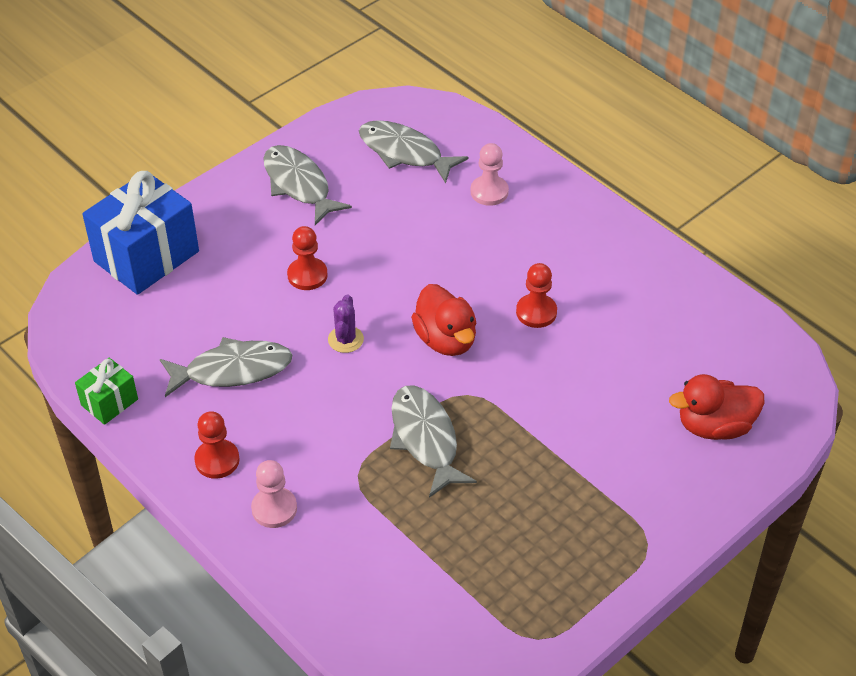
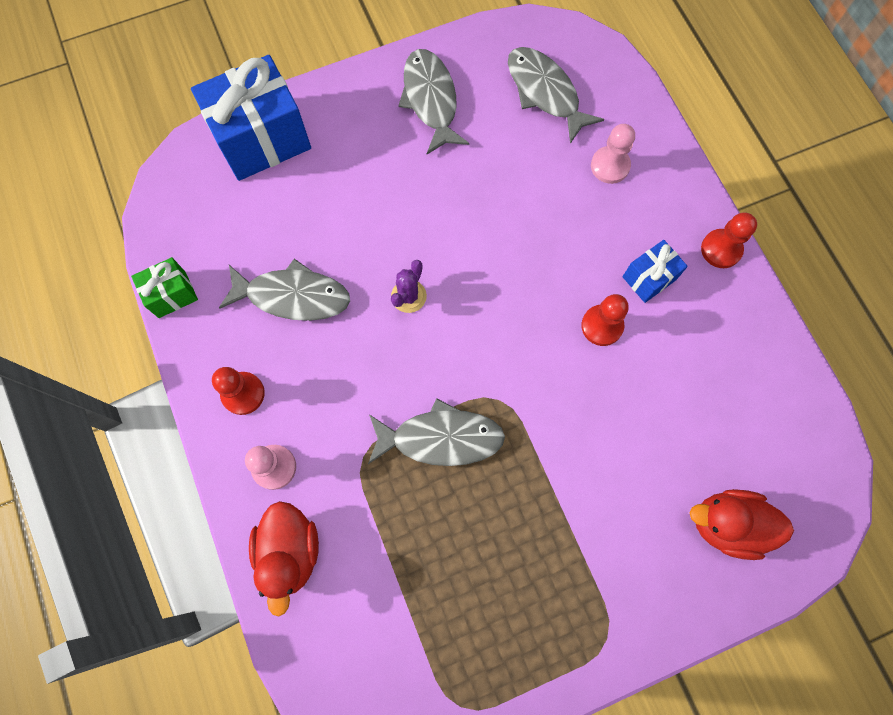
camera: 20 degrees right, 25 degrees up
red pawn [287,226,328,290] -> red pawn moved to [701,212,757,268]
grey fish [390,385,477,498] -> grey fish turned 90 degrees clockwise [368,398,505,466]
red duck [411,284,476,356] -> red duck moved to [249,501,319,617]
none -> blue gift [622,240,688,303]

